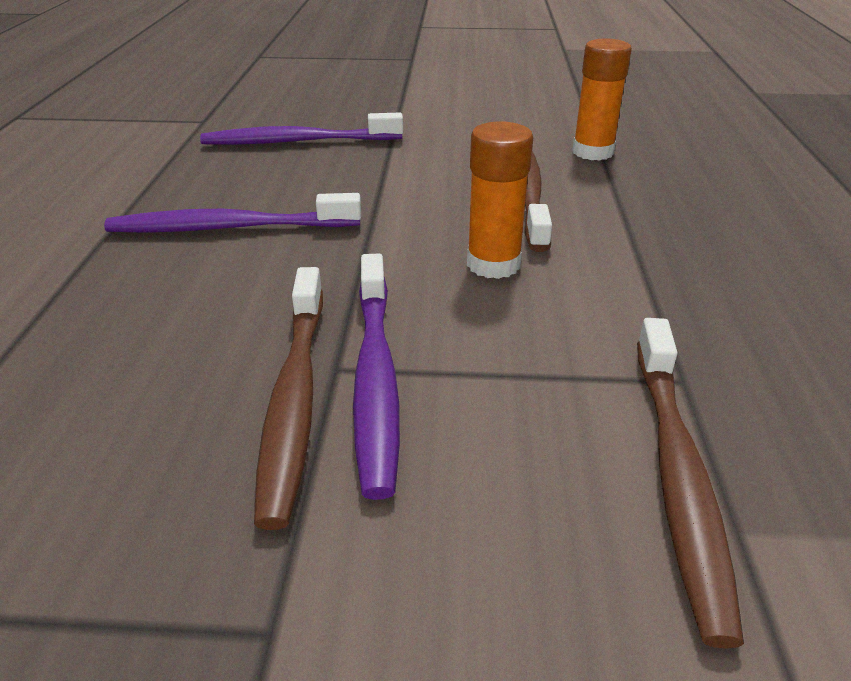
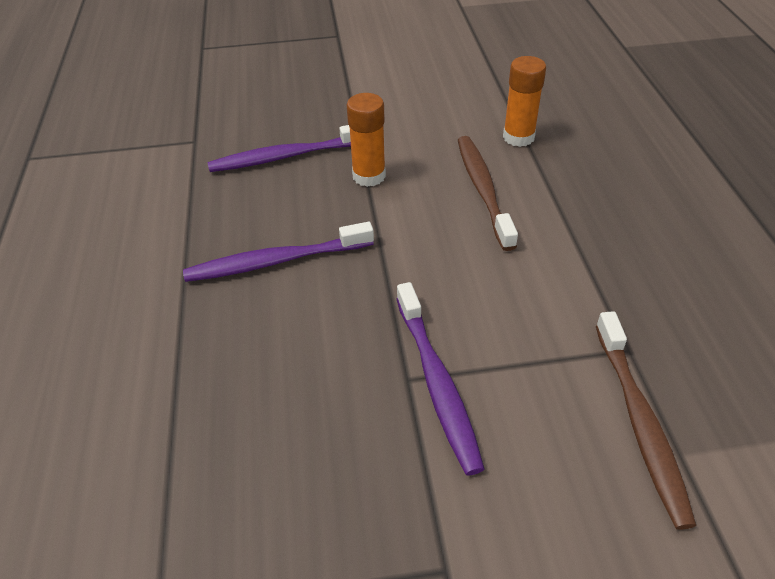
camera: 10 degrees left, 10 degrees up
brown toothbrush [254,267,323,530] -> none
orange glue stick [467,121,533,279] -> orange glue stick moved to [347,93,386,187]

